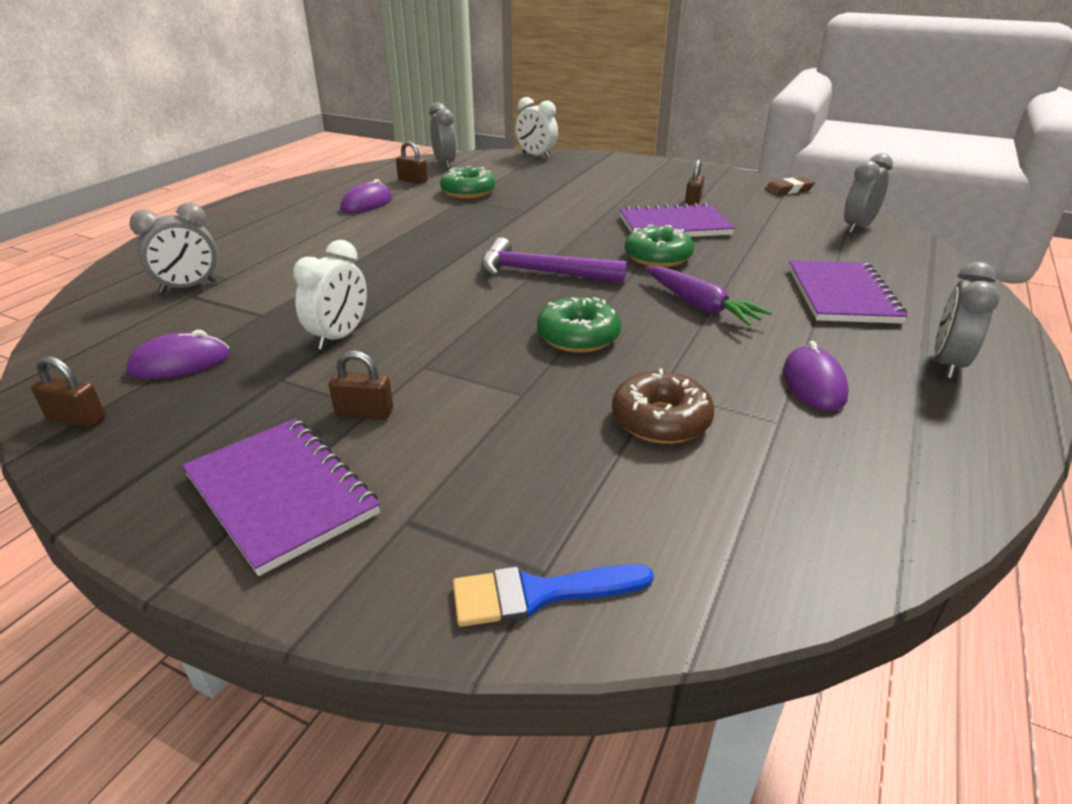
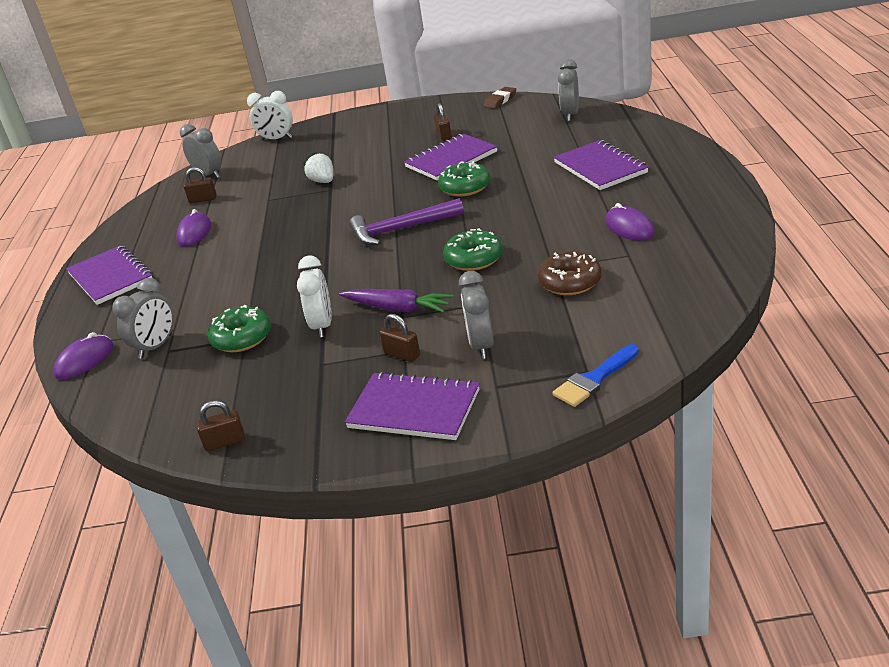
camera: 25 degrees left, 0 degrees up
purple mouse [126,330,230,379] -> purple mouse moved to [53,332,113,379]
brown padlock [329,350,393,419] -> brown padlock turned 60 degrees clockwise [379,314,420,362]
green donut [440,166,496,199] -> green donut moved to [207,305,271,352]
purple carrot [645,266,772,326] -> purple carrot moved to [339,289,453,313]
grey clock [934,262,1000,379] -> grey clock moved to [459,271,494,359]
none -> purple notebook [66,245,153,305]
none -> white strawberry [303,152,333,183]

